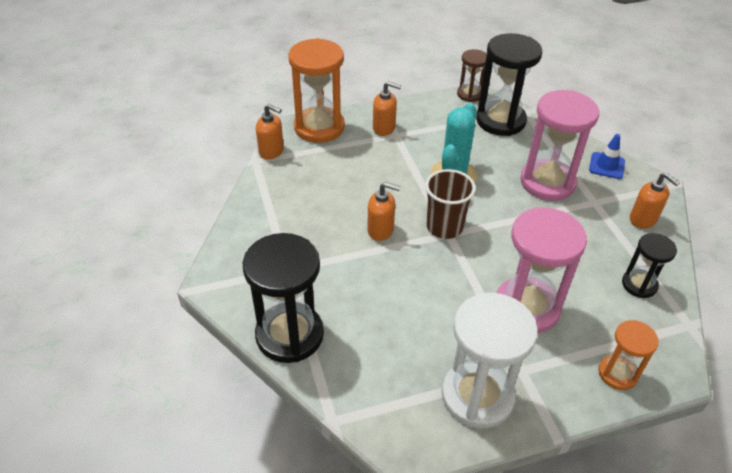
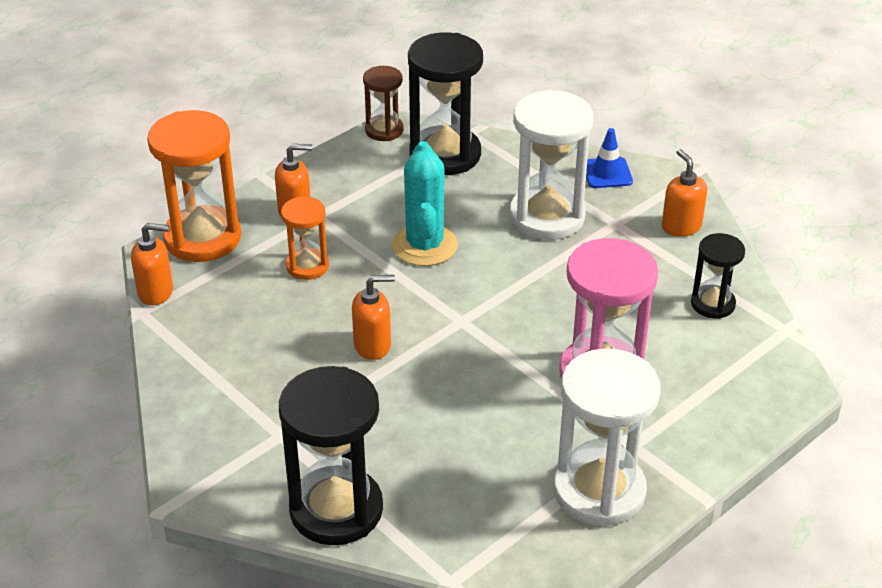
camera: 25 degrees left, 5 degrees down
brown cup [425,169,476,239] -> none
pink hourglass [520,90,599,201] -> white hourglass [510,90,593,240]
orange hourglass [599,320,658,390] -> orange hourglass moved to [281,197,329,280]
orange soap dispenser [630,173,680,229] -> orange soap dispenser turned 135 degrees counterclockwise [662,149,707,237]

